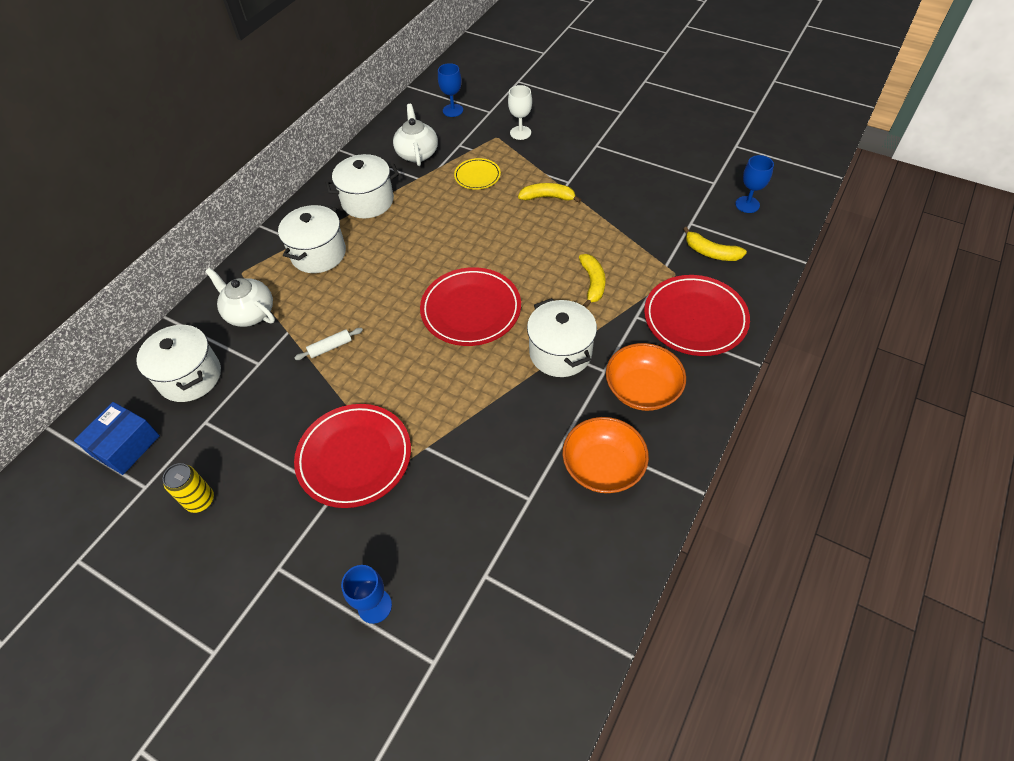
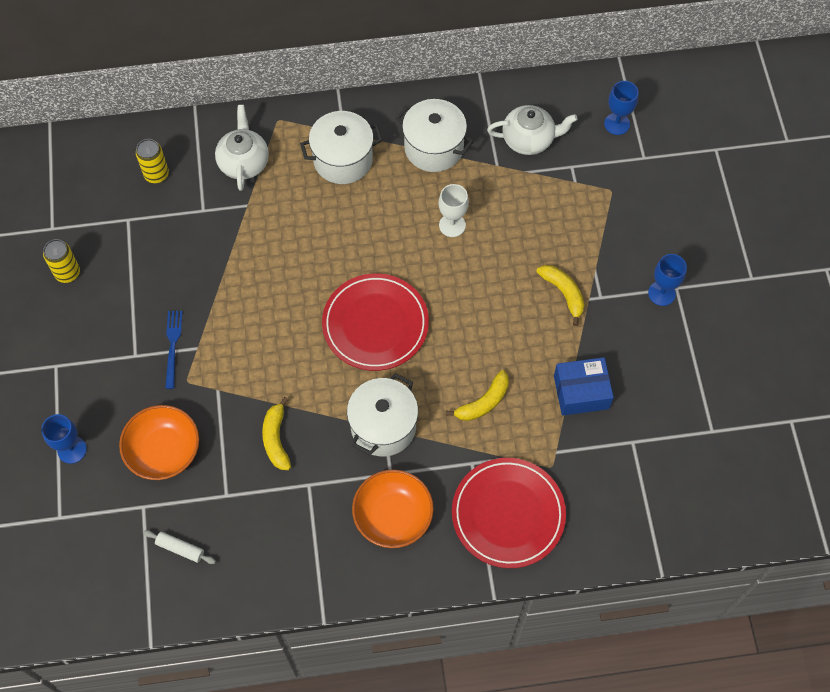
camera: 50 degrees right, 10 degrees up
blue box [74,402,160,475] -> blue box moved to [554,357,614,416]
white pot [136,325,221,402] -> yellow can [136,139,169,183]
white rolling pin [294,328,363,360] -> white rolling pin moved to [143,530,216,564]
red plate [294,404,411,508] -> blue fork [165,311,182,389]
white teapot [393,104,438,166] -> white teapot turned 45 degrees clockwise [487,105,578,155]
yellow plate [454,158,501,190] -> none
white goblet [508,85,532,140] -> white goblet moved to [439,184,469,237]
orange bowl [563,417,649,493] -> orange bowl moved to [119,405,199,480]
yellow banana [683,227,747,261] -> yellow banana moved to [262,397,291,470]
blue goblet [735,155,774,213] -> blue goblet moved to [648,254,687,306]

